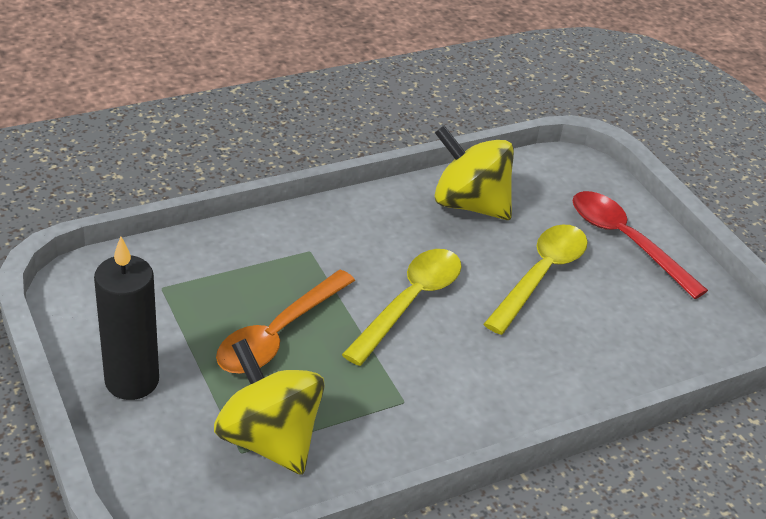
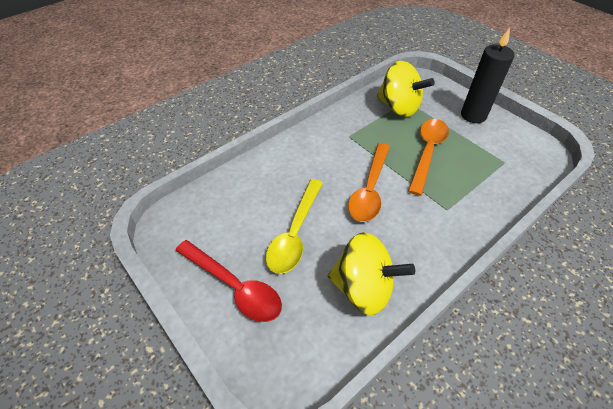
camera: 170 degrees right, 10 degrees up
yellow spoon [342,249,462,366] -> orange spoon [348,143,390,222]

